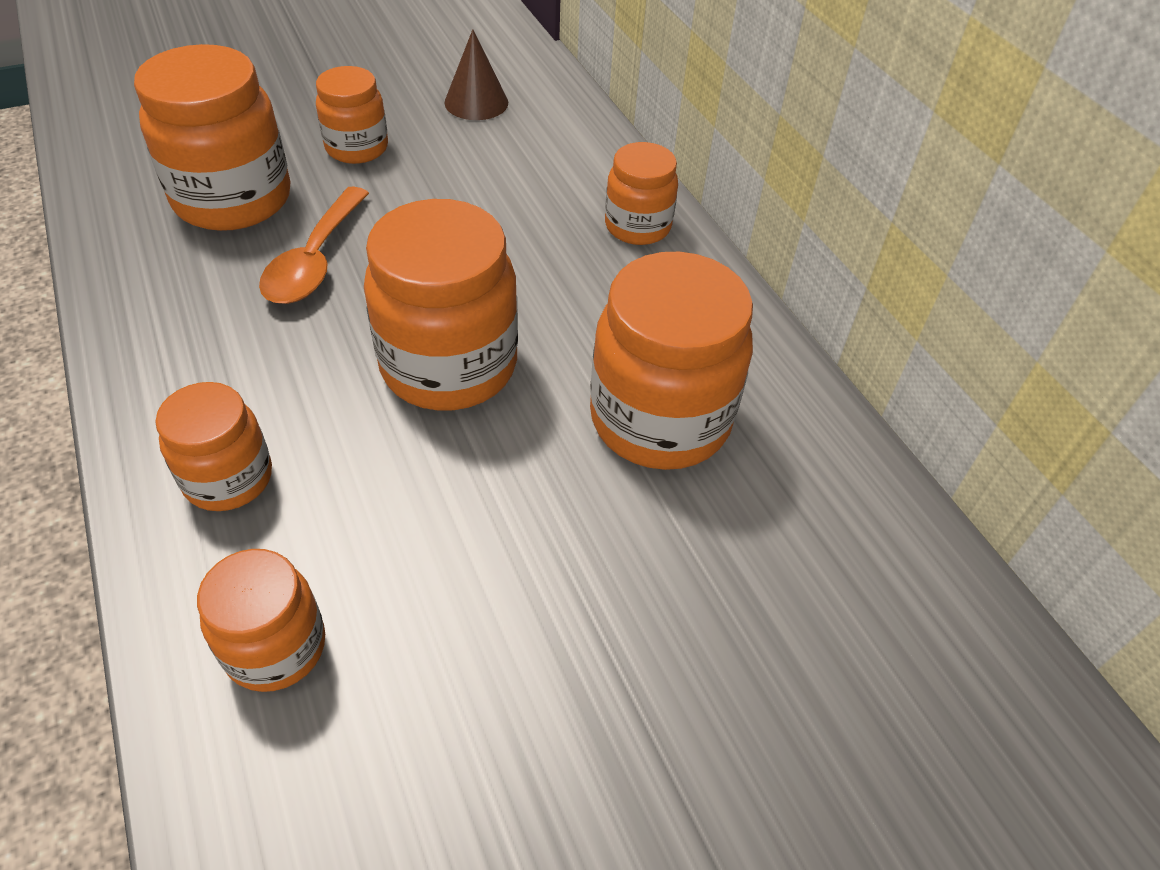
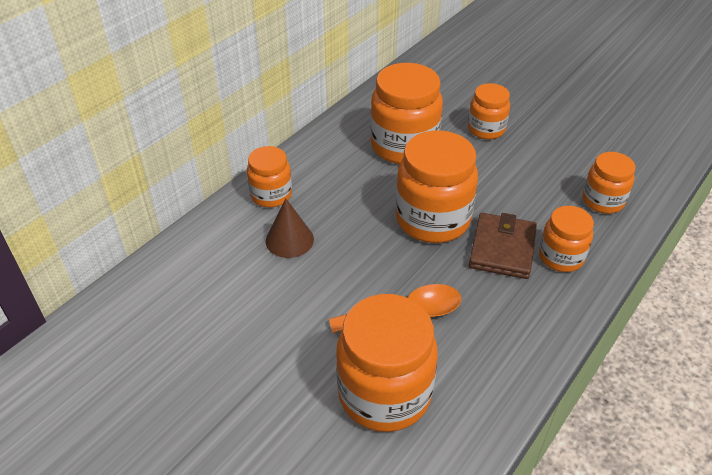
camera: 115 degrees left, 5 degrees down
orange jar [316,66,388,164] -> orange jar moved to [468,83,510,140]
brown cone [444,29,508,120] -> brown cone moved to [266,199,314,258]
none -> brown wallet [469,213,537,279]

